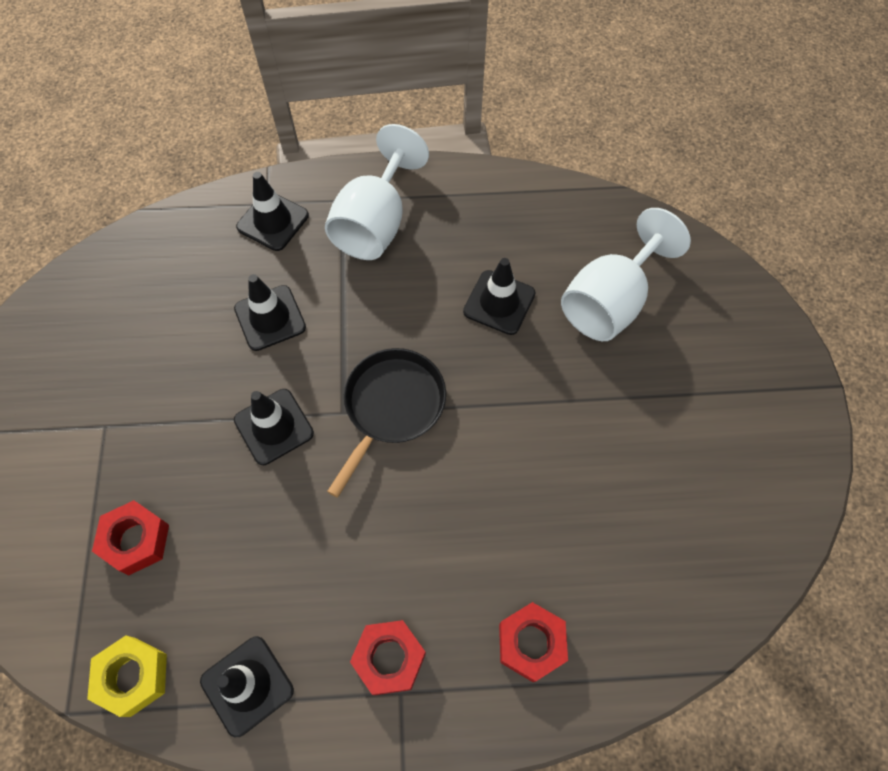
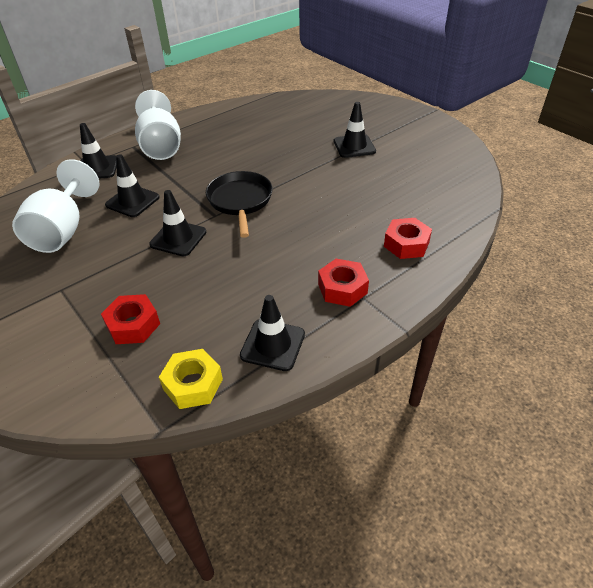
camera: 35 degrees left, 20 degrees down
black traffic cone [463,258,536,335] -> black traffic cone moved to [334,102,376,158]
white goblet [561,208,691,341] -> white goblet moved to [12,159,100,253]

